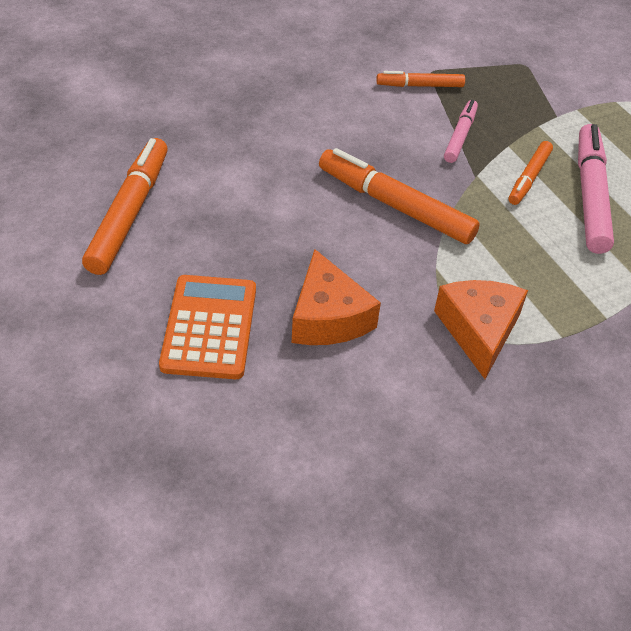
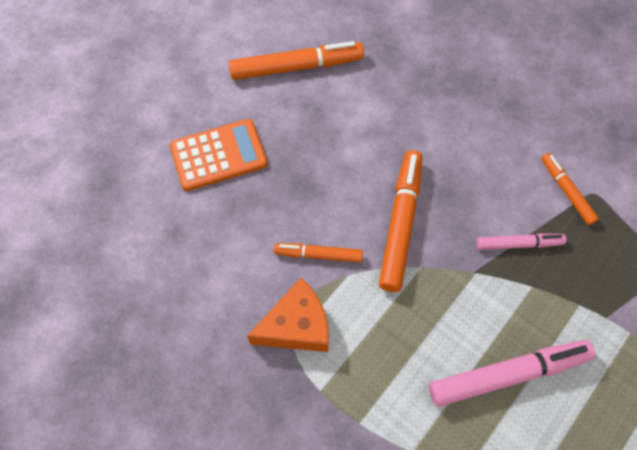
camera: 70 degrees right, 15 degrees up
orange cheese [292,249,381,345] -> none
orange marker [509,141,553,205] -> orange marker moved to [274,243,363,262]

